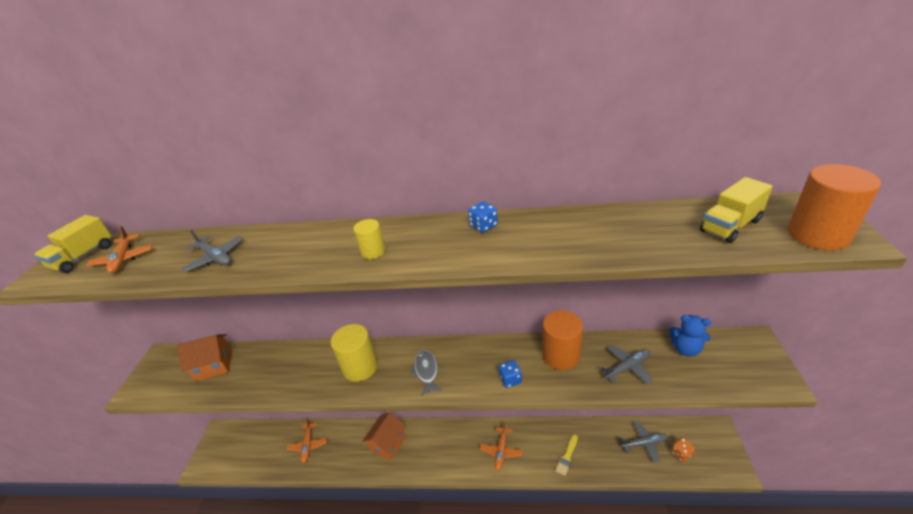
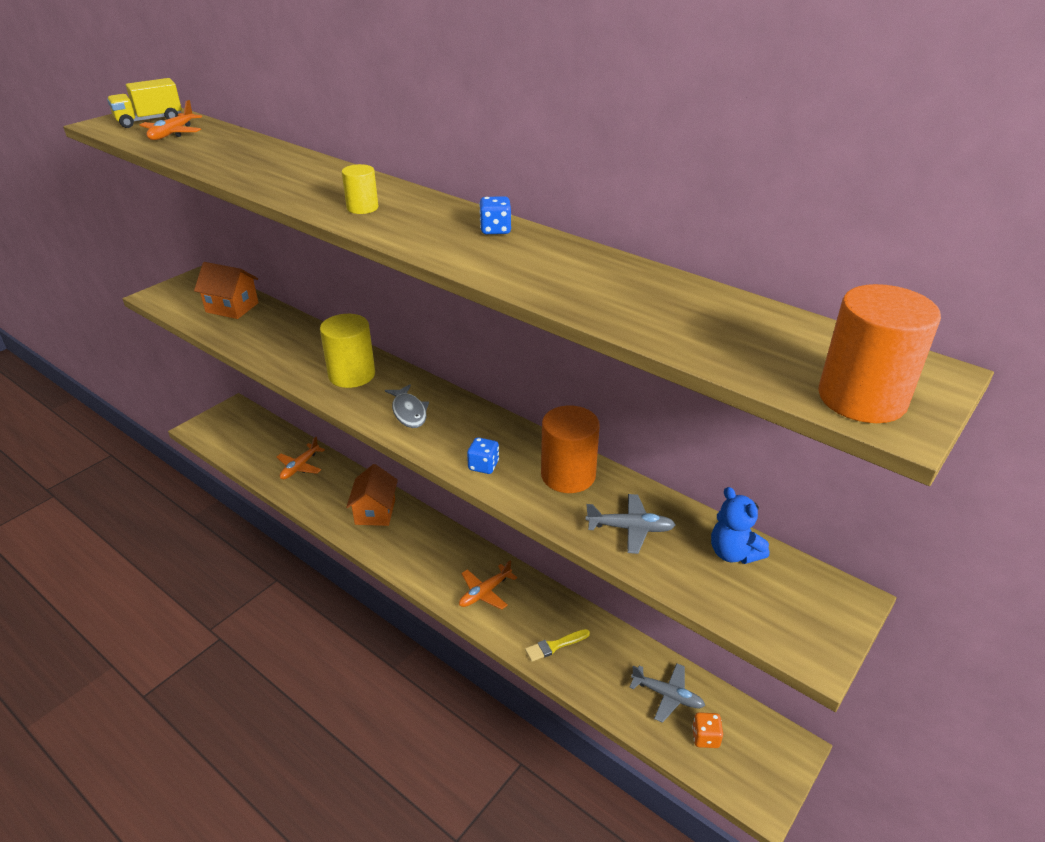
camera: 30 degrees right, 0 degrees up
grey plane [182,230,243,272] -> none
orange house [362,412,406,461] -> orange house turned 60 degrees counterclockwise [346,464,398,526]
grey fish [410,350,442,396] -> grey fish turned 135 degrees clockwise [385,384,429,428]
yellow truck [700,177,773,243] -> none

